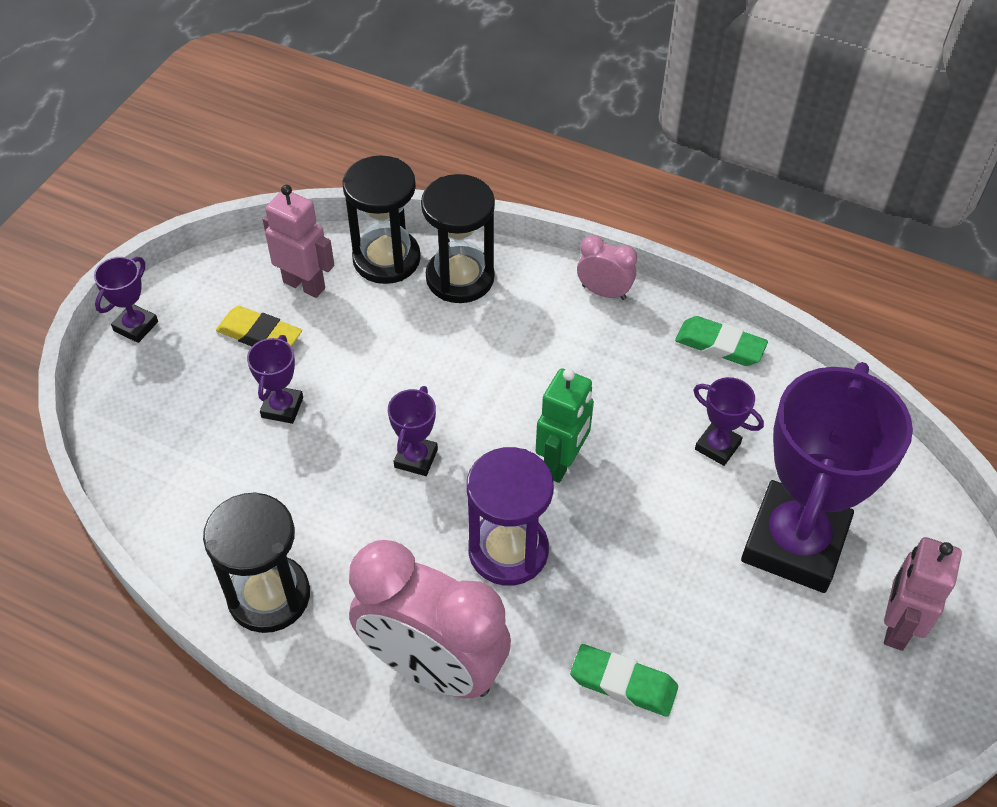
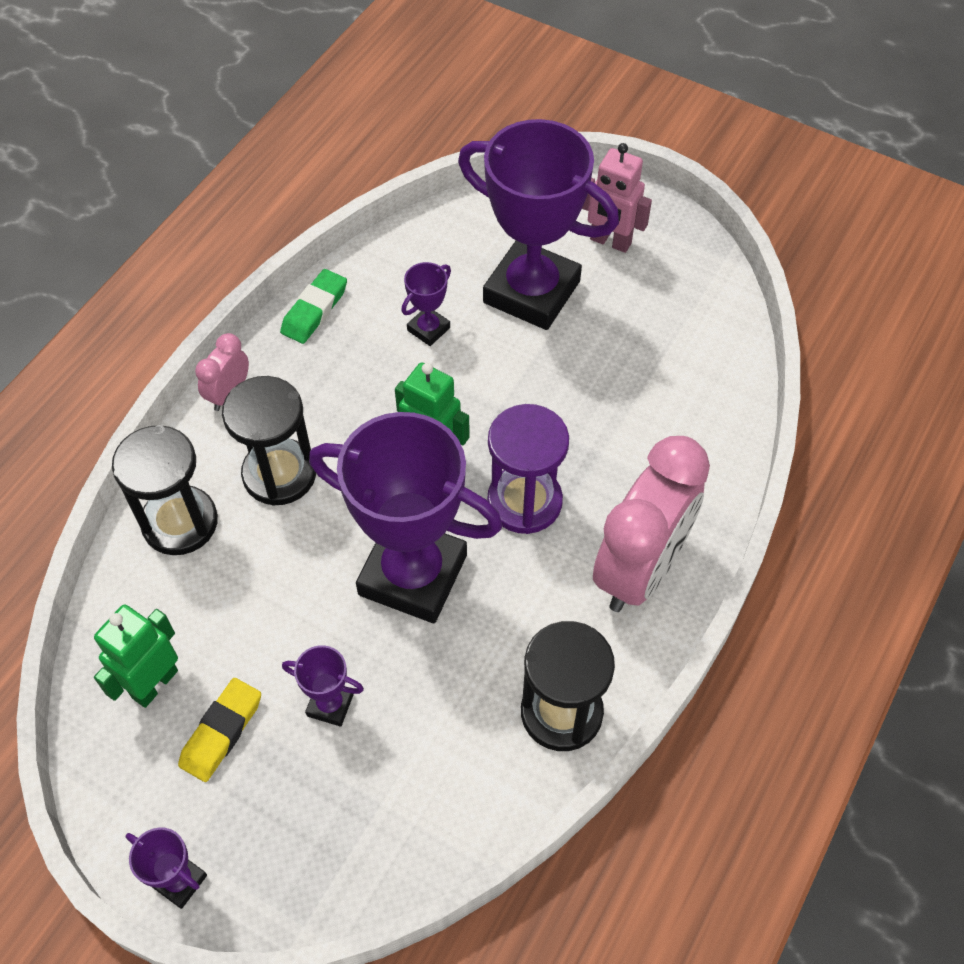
camera: 85 degrees left, 5 degrees up
pink robot [262,185,334,298] -> green robot [94,604,178,708]
black hourglass [342,155,421,284] -> black hourglass moved to [222,376,316,506]
purple trophy [388,386,438,476] -> purple trophy [309,412,503,623], size x2.39
green eraser [570,644,678,717] -> none

